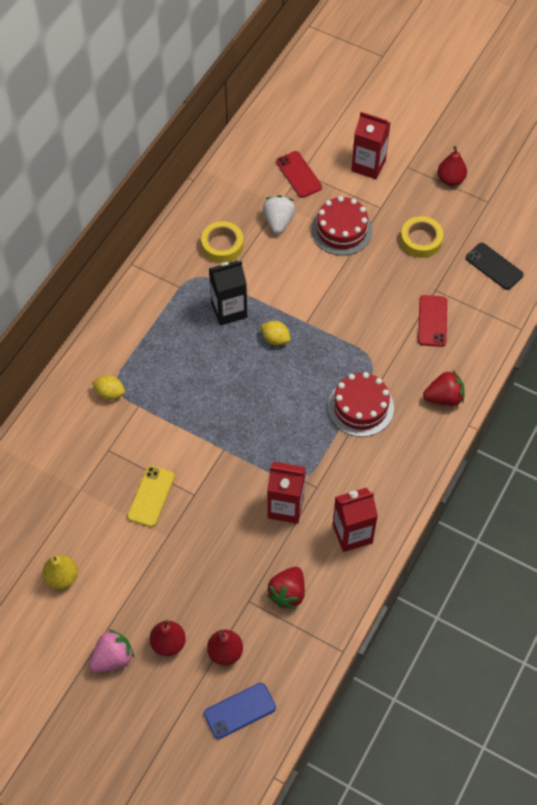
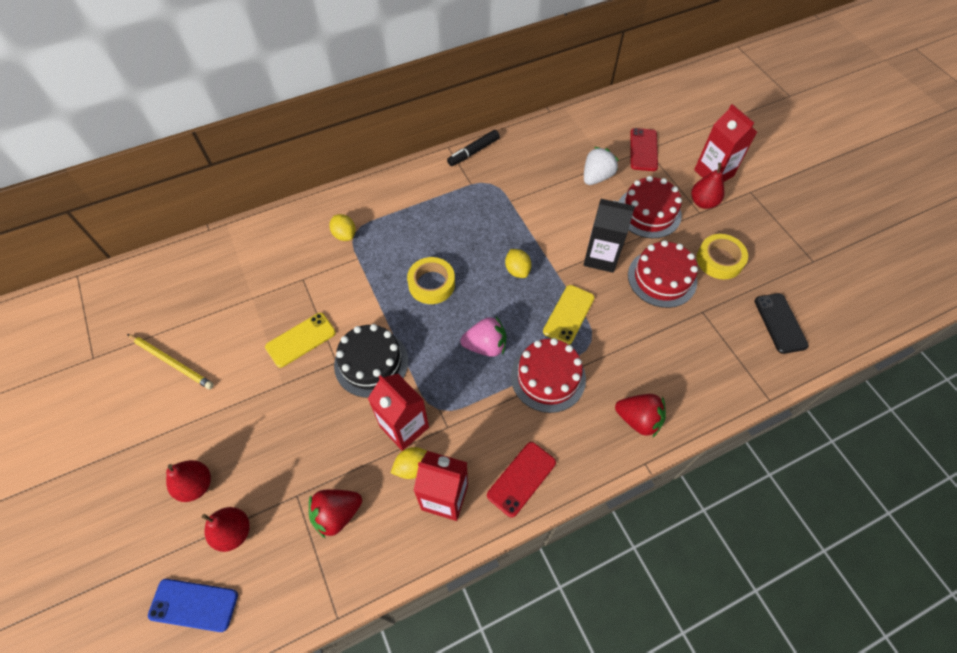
camera: 35 degrees right, 0 degrees up
yellow pear [42,555,78,589] -> yellow pencil [127,334,214,389]
pink strawberry [89,629,134,672] -> pink strawberry moved to [460,317,506,357]
yellow tape [201,221,243,263] -> yellow tape moved to [407,257,455,304]
black carton [209,261,247,326] -> black carton moved to [584,199,635,273]
red phone [418,295,447,347] -> red phone moved to [487,442,556,518]
red pear [438,146,467,186] -> red pear moved to [691,163,725,209]
none -> black cake [334,324,408,398]
none -> yellow lemon [391,447,427,479]
none -> black marker [447,130,500,166]
none -> yellow phone [543,285,595,345]
none -> red cake [628,240,698,308]

